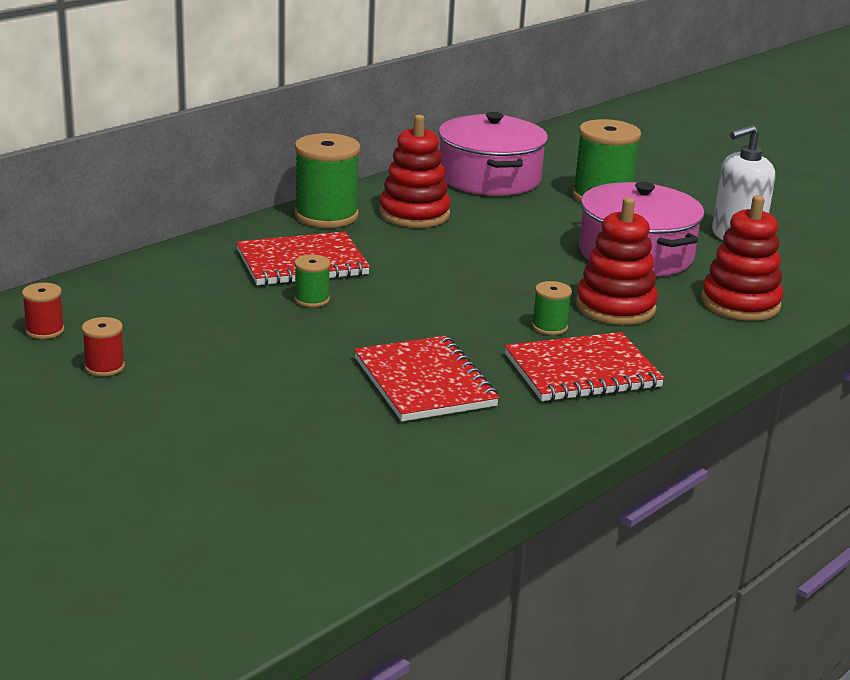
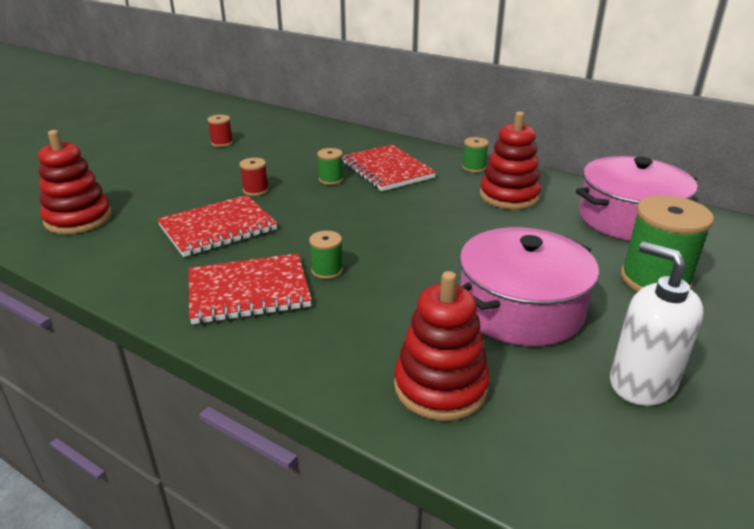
camera: 80 degrees right, 5 degrees up
red spool [22,283,64,339] -> red spool moved to [240,158,269,196]
green spool [294,133,361,228] -> green spool [462,137,489,173], size x0.49
red notebook [505,332,665,401] -> red notebook turned 75 degrees counterclockwise [189,253,312,324]
red stacking toy [576,198,658,325] -> red stacking toy moved to [38,130,112,234]

